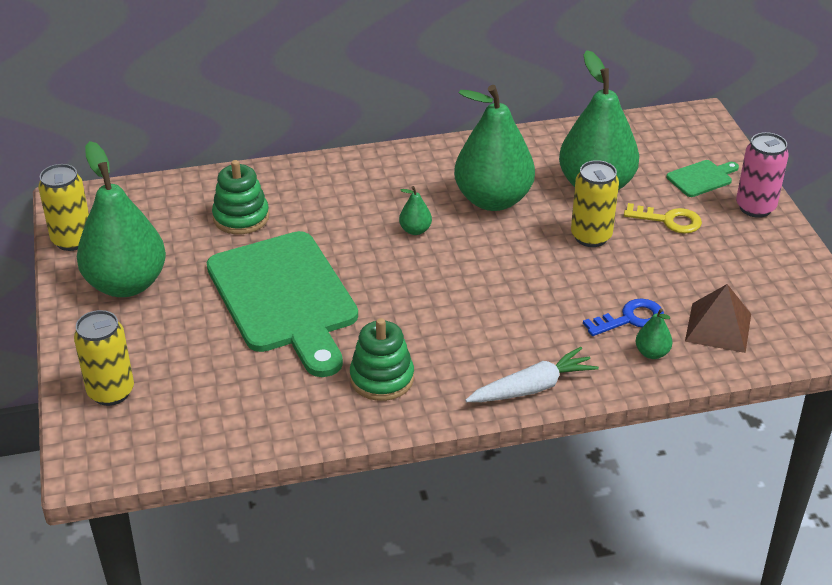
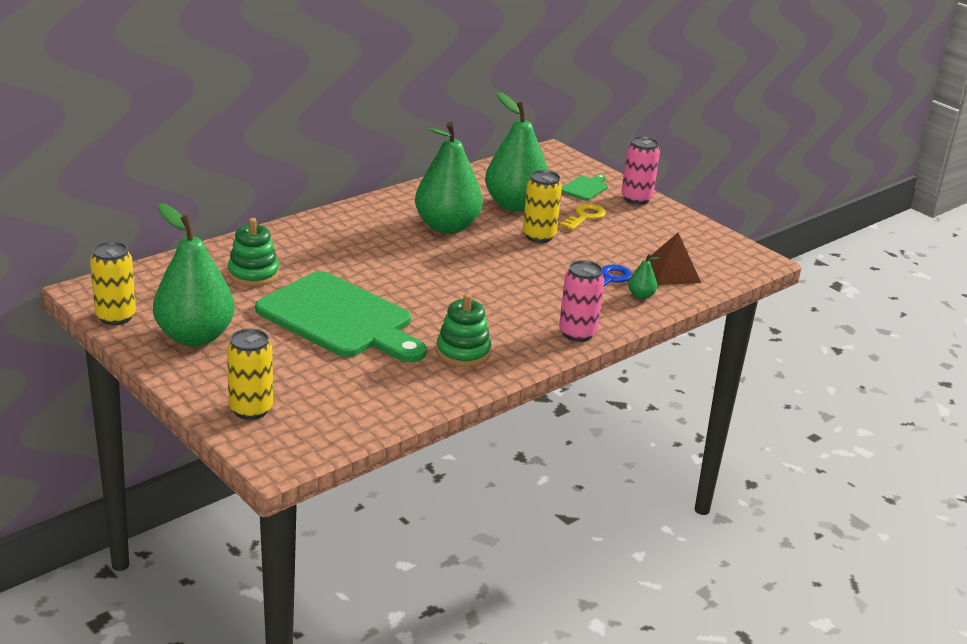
camera: 30 degrees left, 10 degrees down
green pear [399,186,432,235] -> none
white carrot [466,347,599,402] -> pink can [559,260,604,342]
yellow key [624,203,702,234] -> yellow key turned 45 degrees counterclockwise [559,204,606,230]

